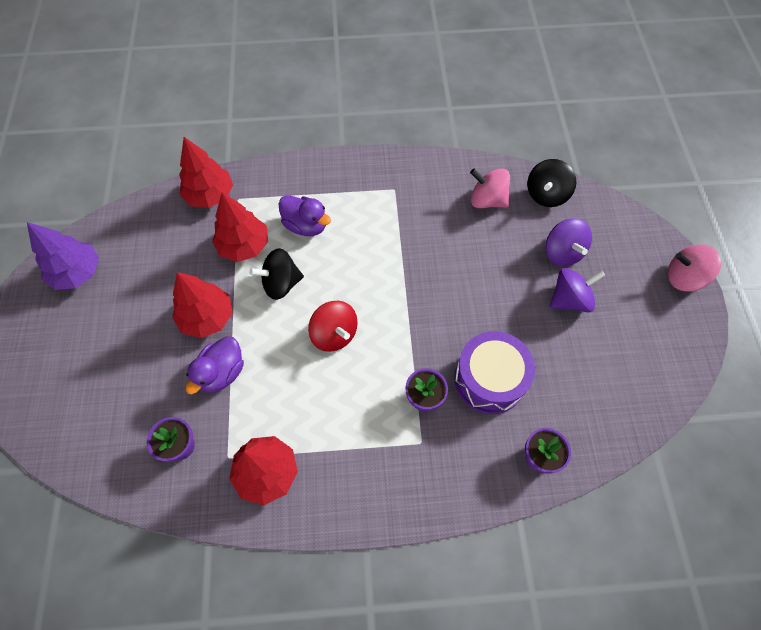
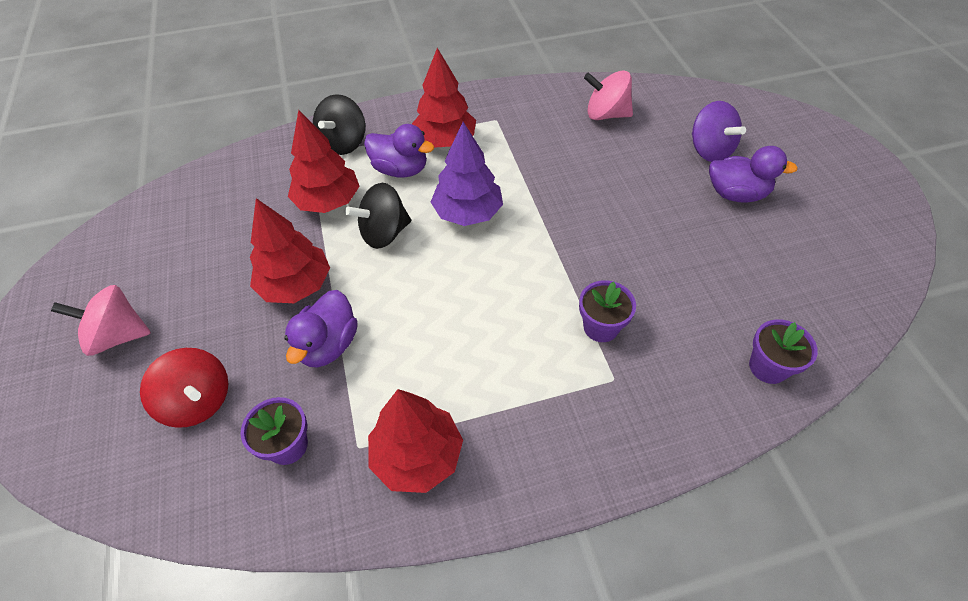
camera: 10 degrees left, 10 degrees down
purple tree [27,222,99,290] -> purple tree moved to [431,122,503,226]
red tree [179,137,233,208] -> red tree moved to [412,48,476,148]
red spinning top [308,301,358,352] -> red spinning top moved to [140,348,228,428]
purple drum [454,331,535,414] -> none
black spinning top [527,159,576,207] -> black spinning top moved to [313,94,365,155]
purple spinning top [550,268,605,312] -> purple duck [709,146,798,203]
pink spinning top [668,244,721,291] -> pink spinning top moved to [51,285,151,356]

